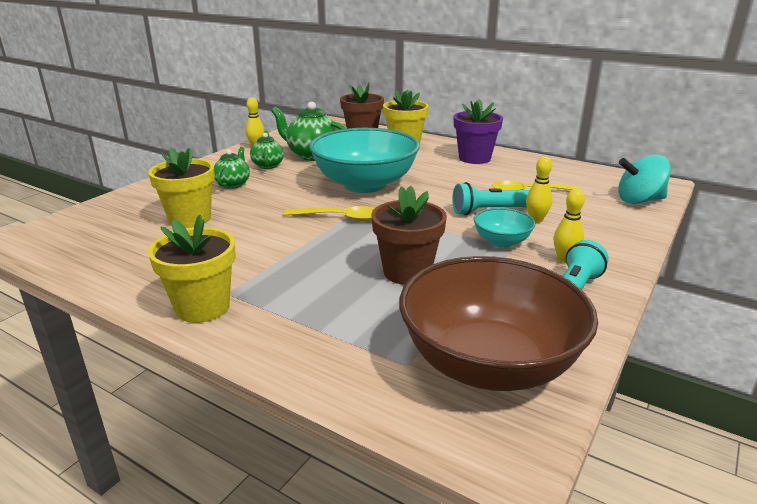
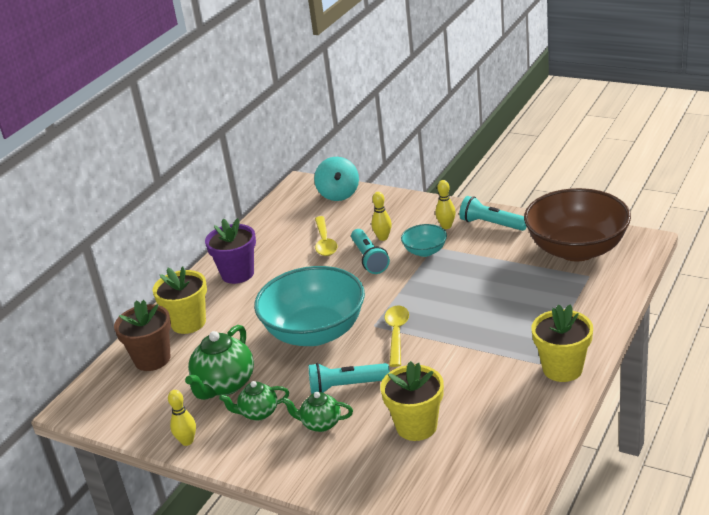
camera: 90 degrees left, 5 degrees up
brown flower pot [371,186,447,285] -> none
none -> turquoise flashlight [309,363,390,394]

